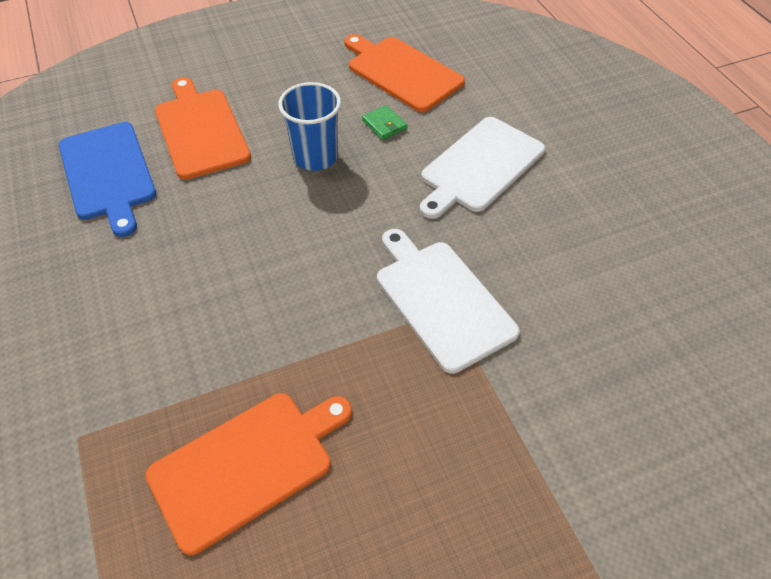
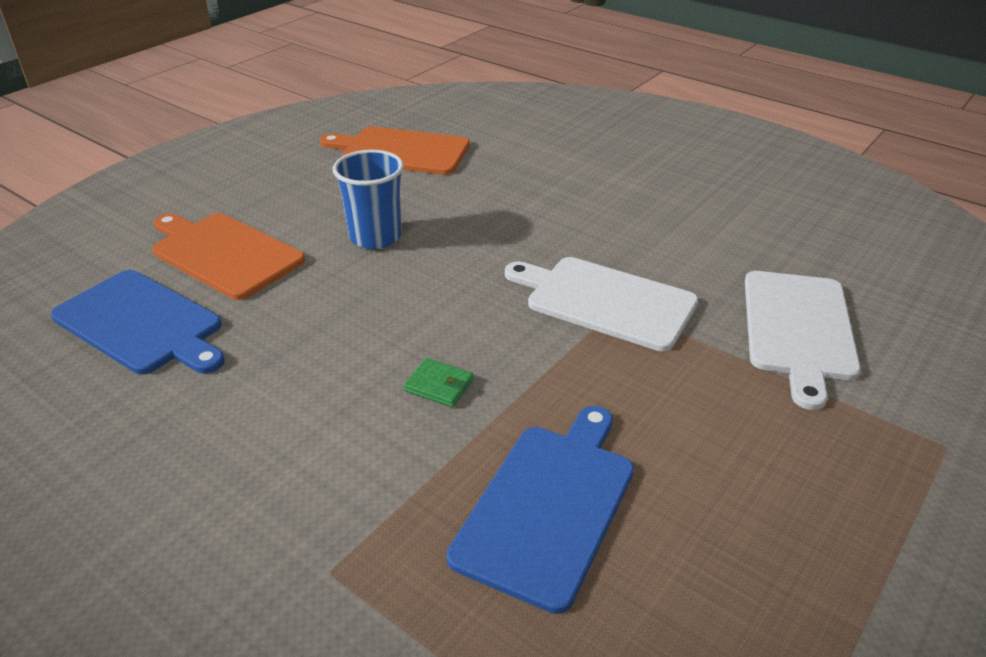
camera: 30 degrees left, 15 degrees down
orange cutting board [146,393,352,555] -> blue cutting board [447,406,634,614]
green wallet [362,105,407,140] -> green wallet moved to [403,358,474,407]
white cutting board [420,117,545,219] -> white cutting board moved to [745,271,861,410]

